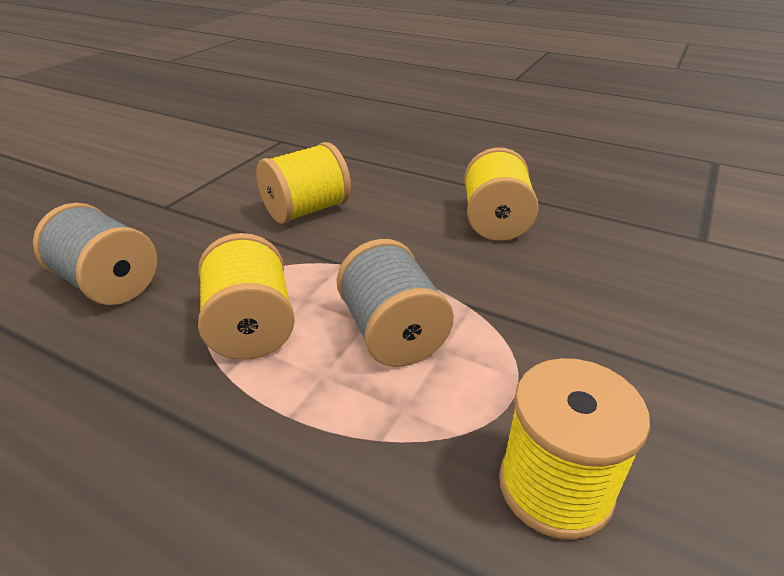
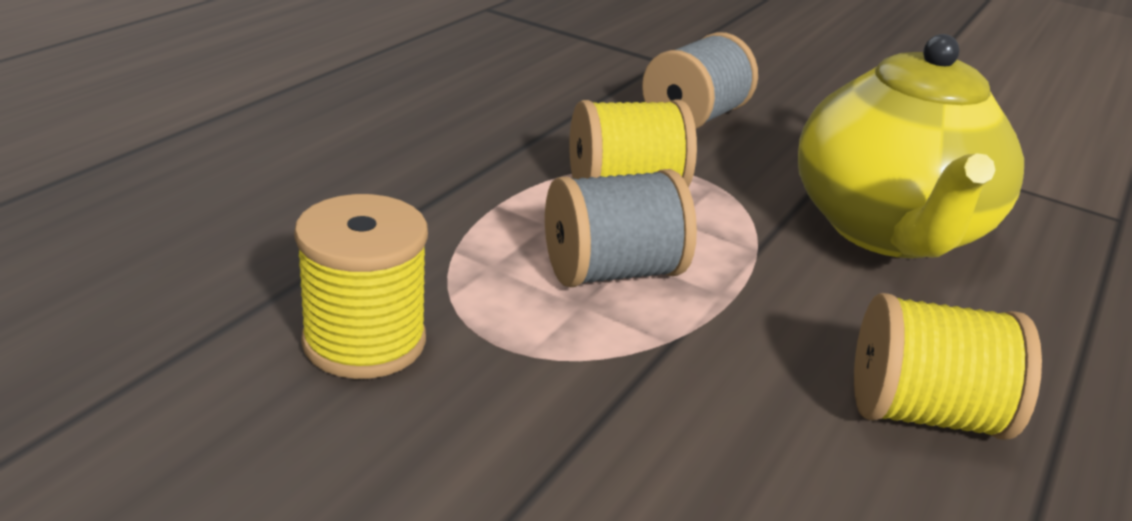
camera: 90 degrees right, 5 degrees down
yellow spool [256,142,351,224] -> yellow teapot [798,34,1024,258]

